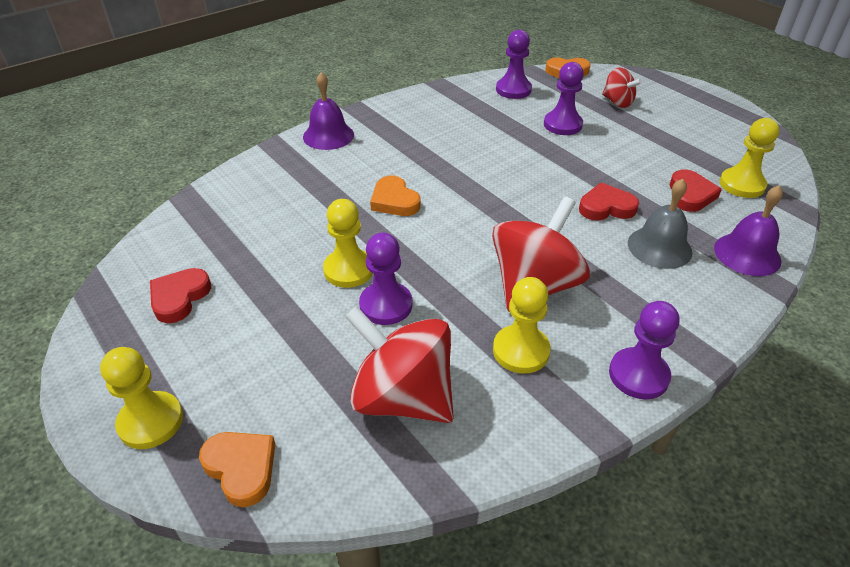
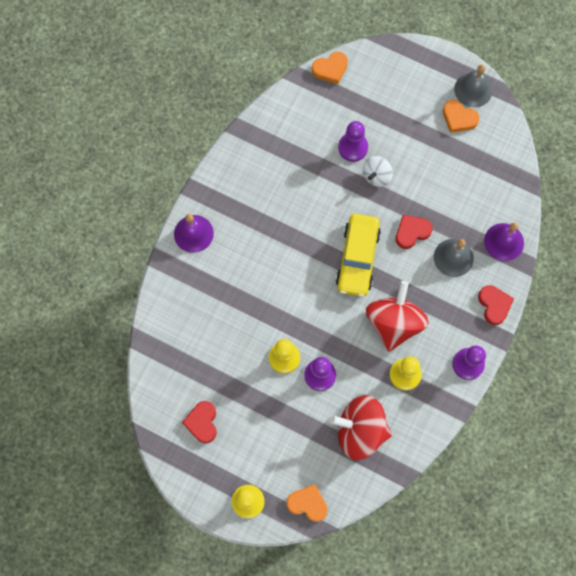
camera: 25 degrees left, 30 degrees up
orange heart [370,176,420,216] -> orange heart moved to [443,100,480,133]
purple pawn [496,30,532,99] -> none
red spinning top [602,68,642,108] -> none
red heart [670,169,722,212] -> red heart moved to [478,285,514,325]
yellow pawn [720,118,780,198] -> none
none -> yellow car [336,214,381,297]
none -> white spinning top [363,156,393,187]
none -> grey bell [454,65,492,107]

